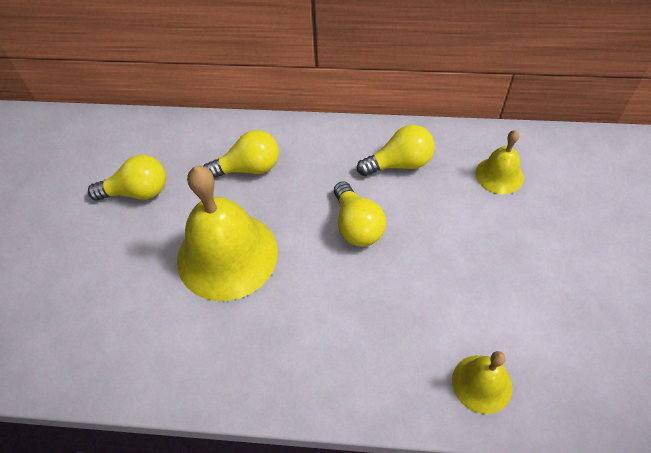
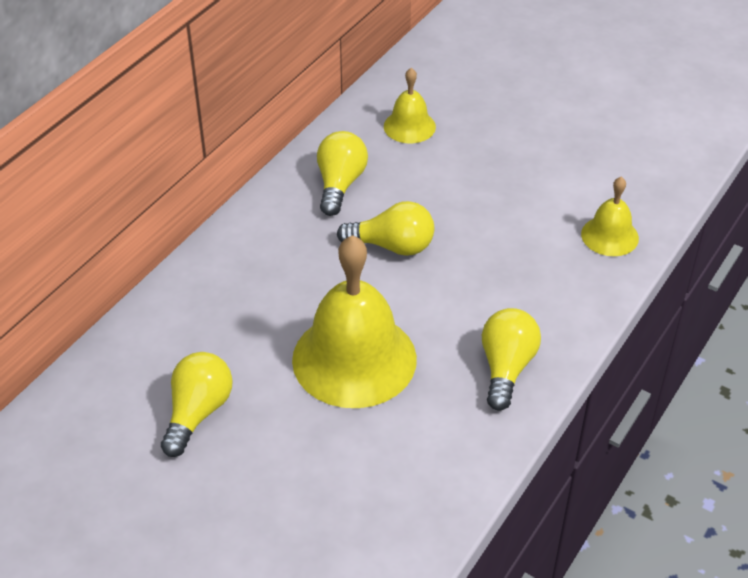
camera: 65 degrees left, 10 degrees down
yellow light bulb [203,130,279,178] -> yellow light bulb moved to [482,308,541,411]

